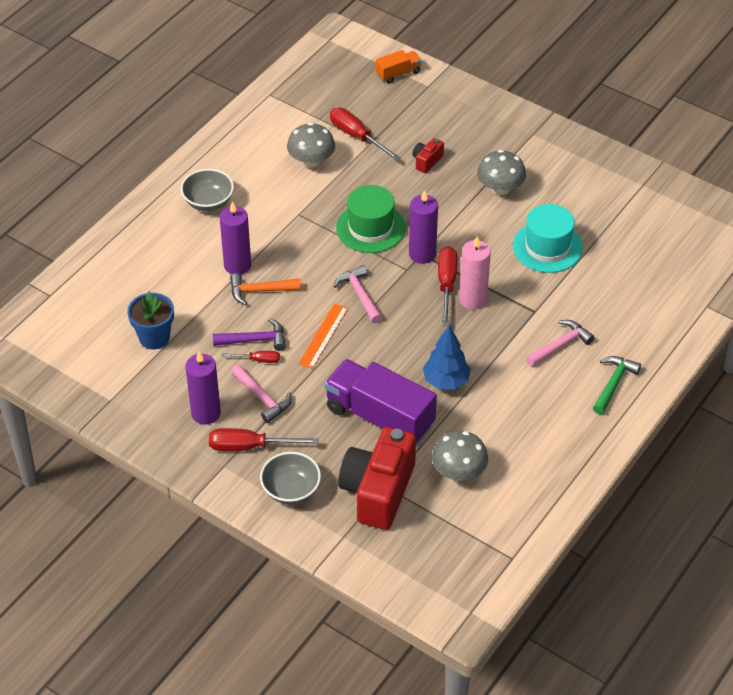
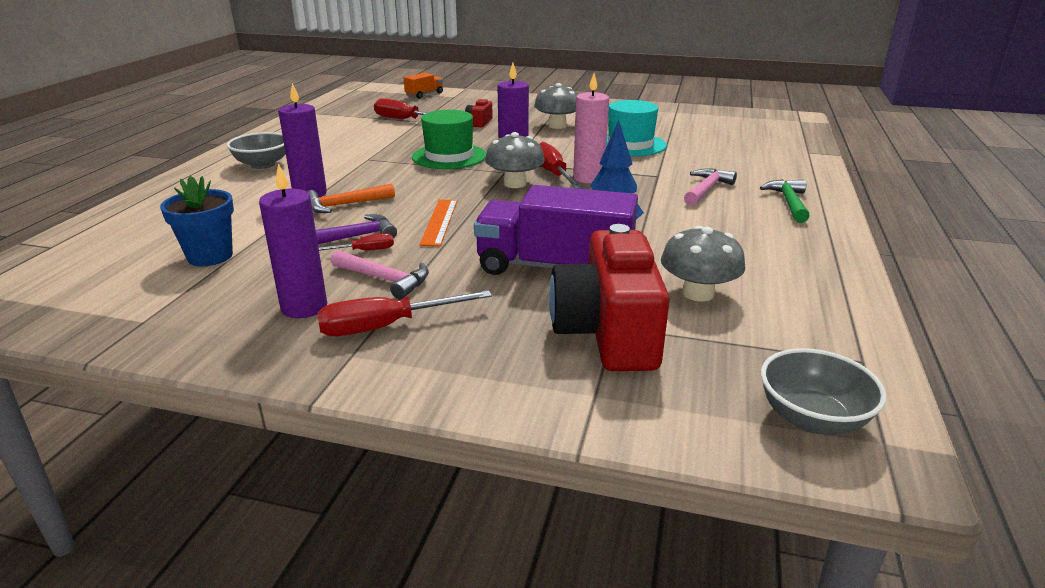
camera: 20 degrees left, 20 degrees down
grey bowl [260,452,321,505] -> grey bowl moved to [761,348,887,435]
grey mushroom [287,123,335,167] -> grey mushroom moved to [485,132,545,188]
pink hammer [334,265,382,323] -> none

